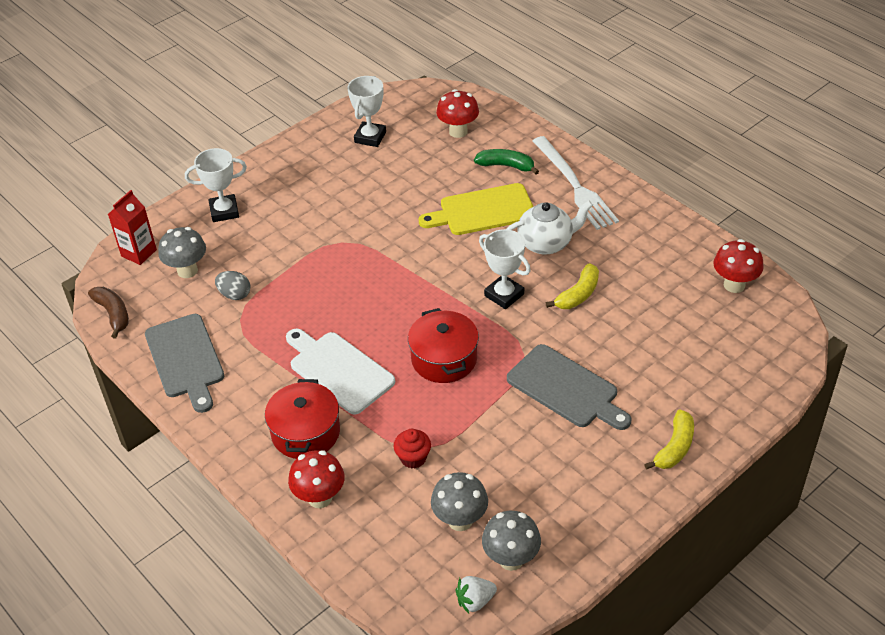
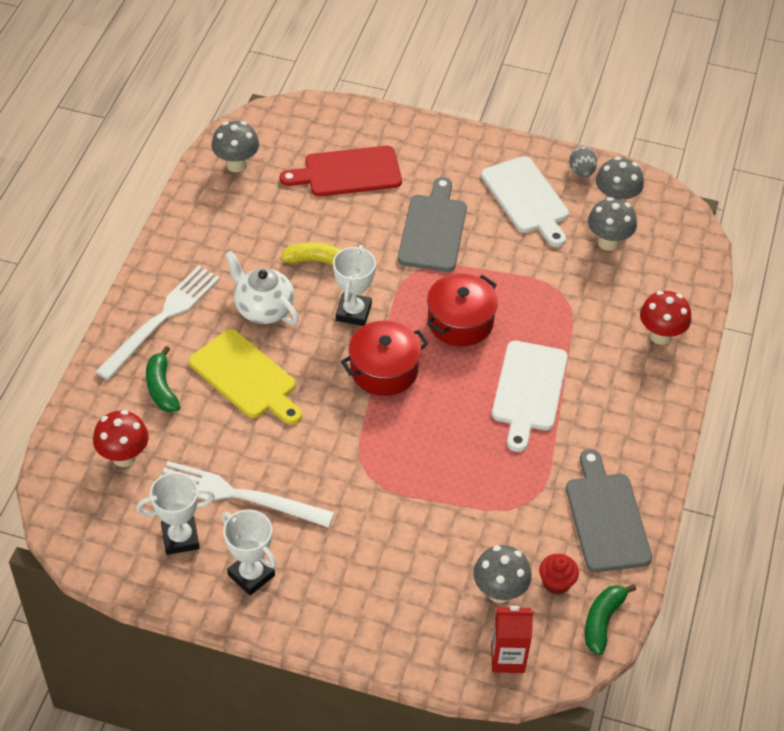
camera: 125 degrees left, 5 degrees up
brown banana [88,287,129,339] -> green banana [585,584,636,655]
grey cutting board [145,314,224,413] -> grey cutting board turned 45 degrees counterclockwise [566,449,652,572]
white trophy [185,148,247,222] -> white trophy moved to [221,510,276,595]
grey egg [215,271,250,300] -> grey egg moved to [569,146,597,178]
red pot [265,379,340,459] -> red pot moved to [341,320,429,396]
red cupcake [394,429,431,468] -> red cupcake moved to [539,554,579,595]
white strawberry [455,576,497,613] -> none
yellow banana [644,410,694,470] -> none
red mushroom [713,239,764,293] -> grey mushroom [212,121,259,172]
none -> white fork [161,461,335,528]
none -> red cutting board [280,146,402,196]
none -> white cutting board [481,156,569,247]

